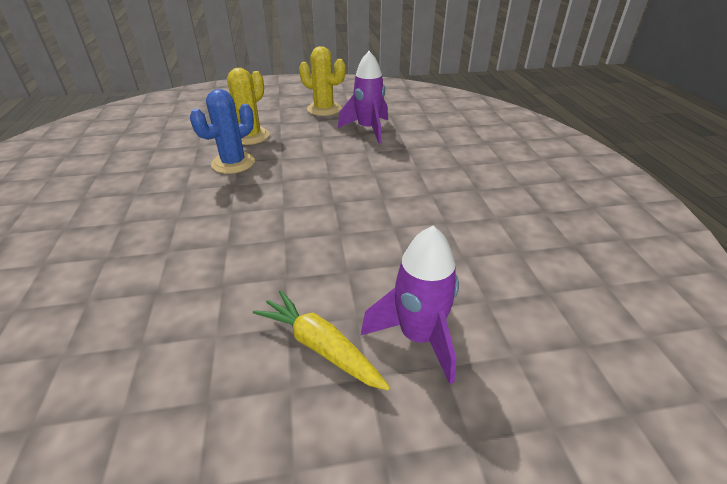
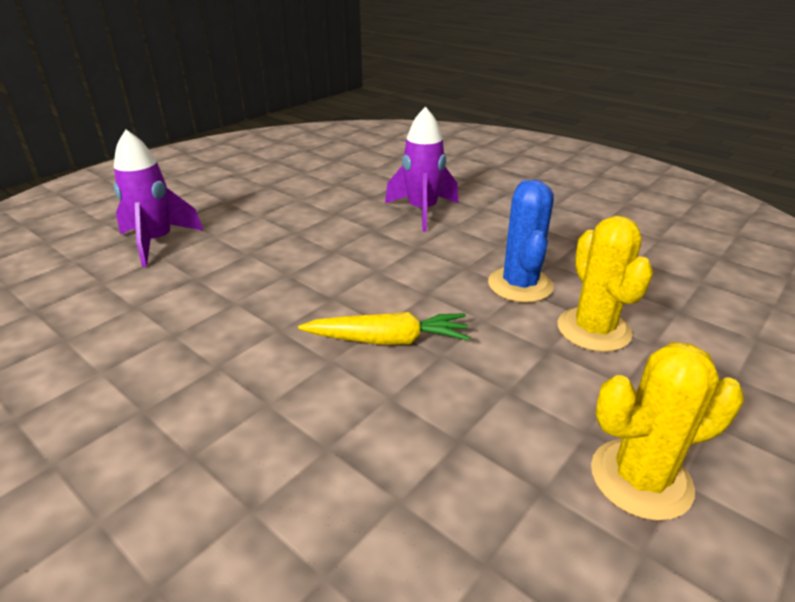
camera: 140 degrees right, 5 degrees down
yellow carrot [253,290,390,391] -> yellow carrot moved to [298,312,470,345]
purple rocket [338,51,388,144] -> purple rocket moved to [385,107,458,232]

